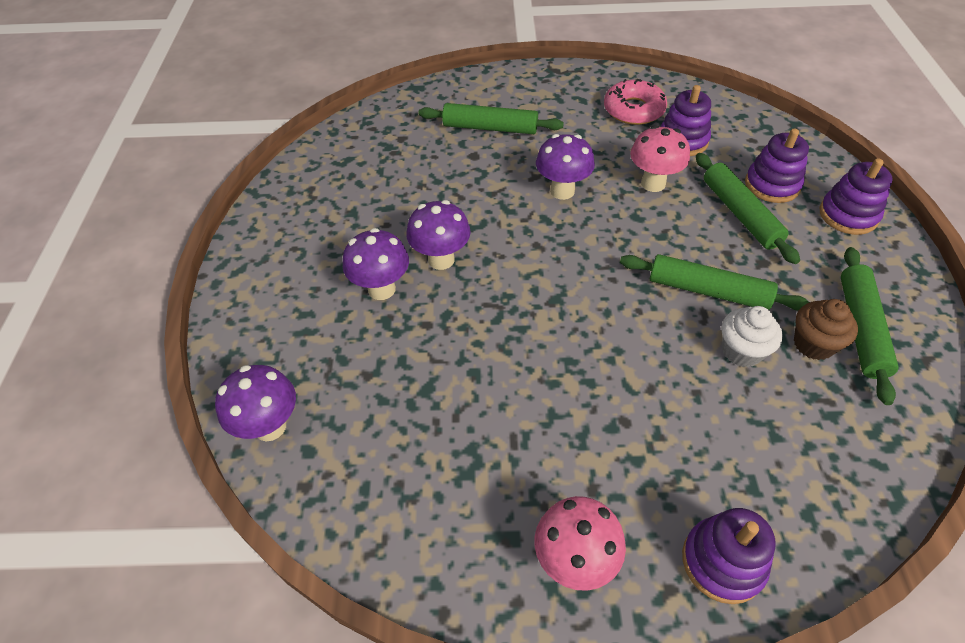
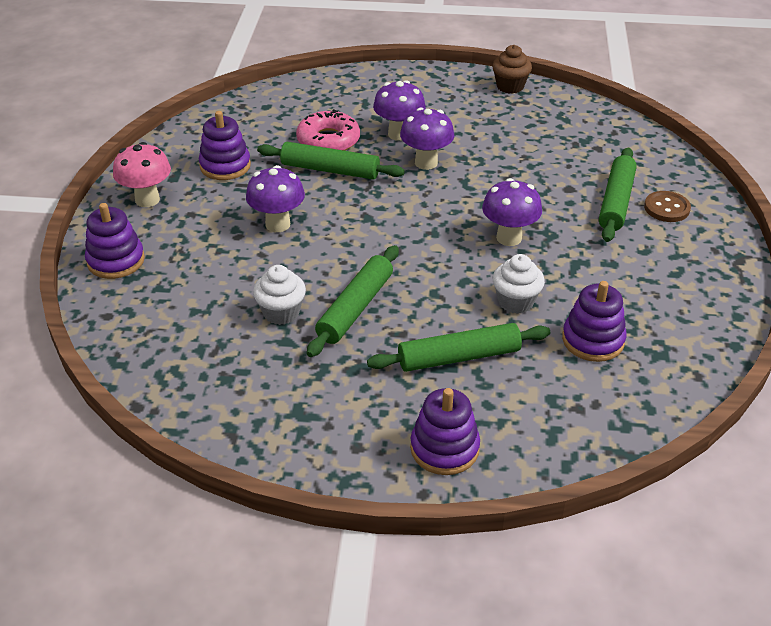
camera: 95 degrees right, 10 degrees down
purple mushroom [215,365,296,441] -> purple mushroom moved to [246,165,305,232]
pink donut [604,79,667,125] -> pink donut moved to [296,109,360,151]
pink mushroom [630,125,690,192] -> white cupcake [493,254,545,314]
purple stacking toy [745,129,809,203] -> purple stacking toy moved to [199,111,251,180]
brown cupcake [794,299,858,360] -> brown cupcake moved to [492,45,532,94]
green rolling pin [841,247,899,405] -> green rolling pin moved to [257,142,405,180]
none -> brown button [644,191,691,222]

